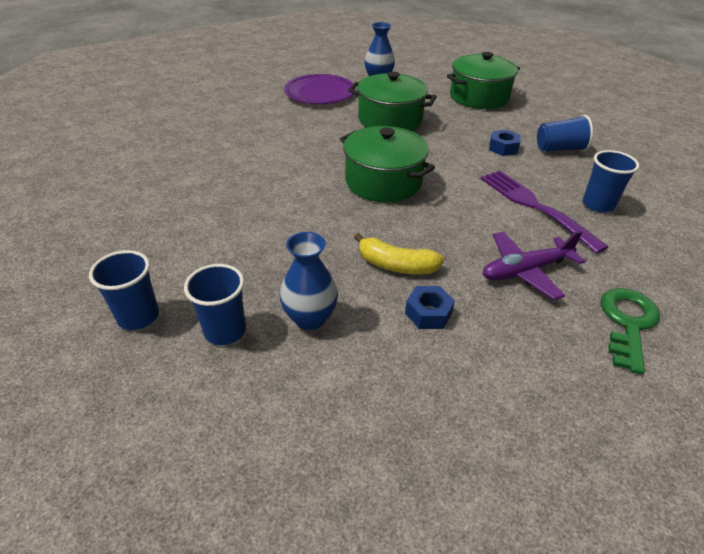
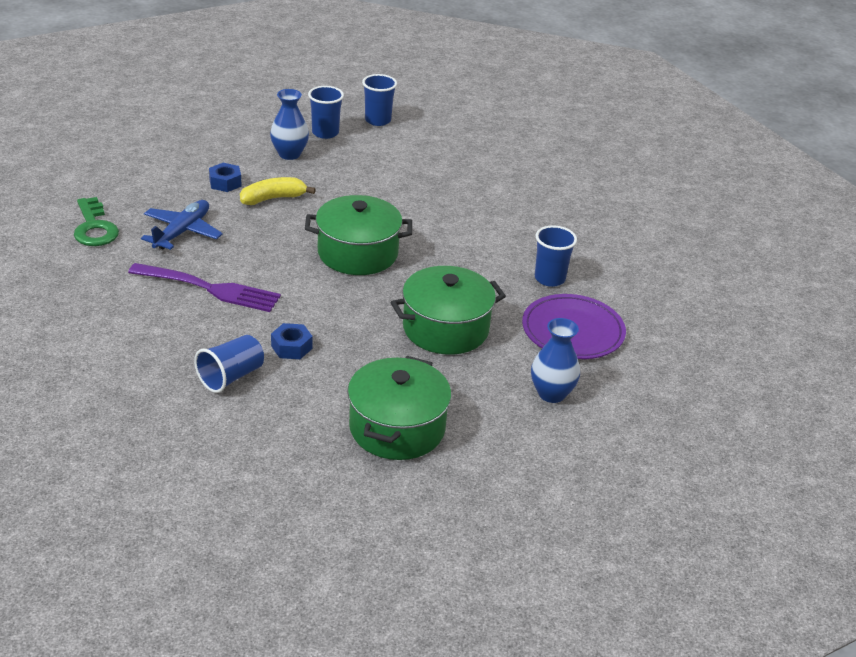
camera: 135 degrees right, 5 degrees down
purple plane [483,231,585,300] -> blue plane [141,200,223,250]
blue cup [583,150,640,213] -> blue cup moved to [535,225,577,287]

